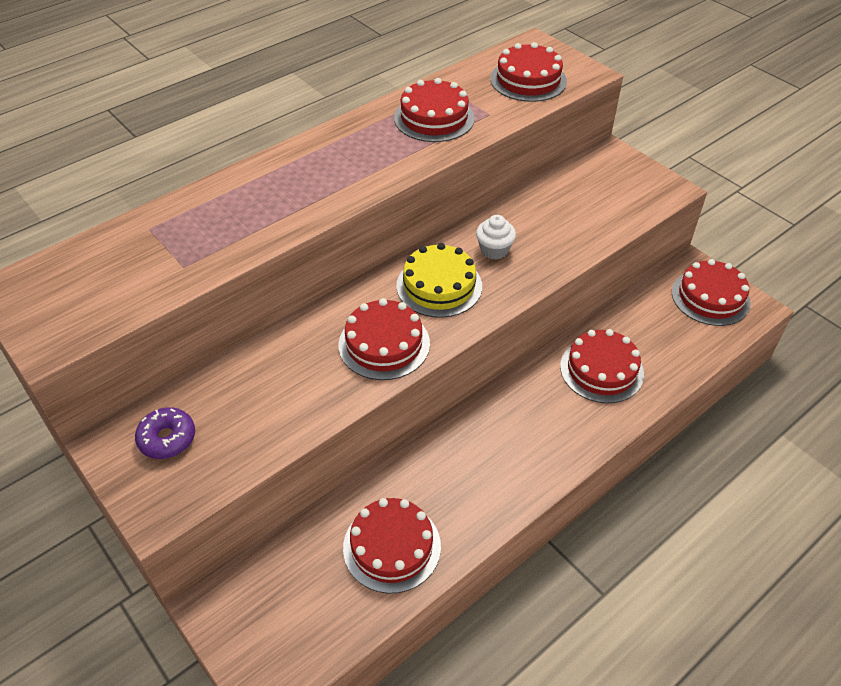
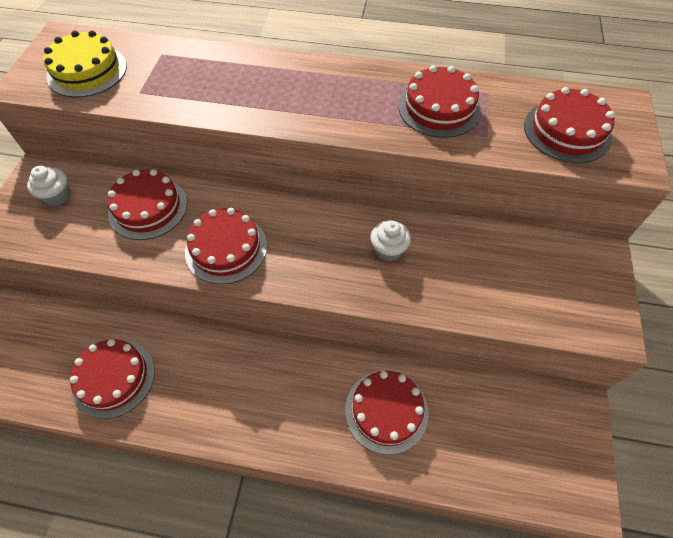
camera: 50 degrees right, 10 degrees up
purple donut [135,407,195,459] -> white cupcake [27,166,71,206]
yellow cake [396,243,482,318] -> yellow cake moved to [43,30,127,98]
red cake [672,259,751,326] -> red cake moved to [107,169,187,240]

